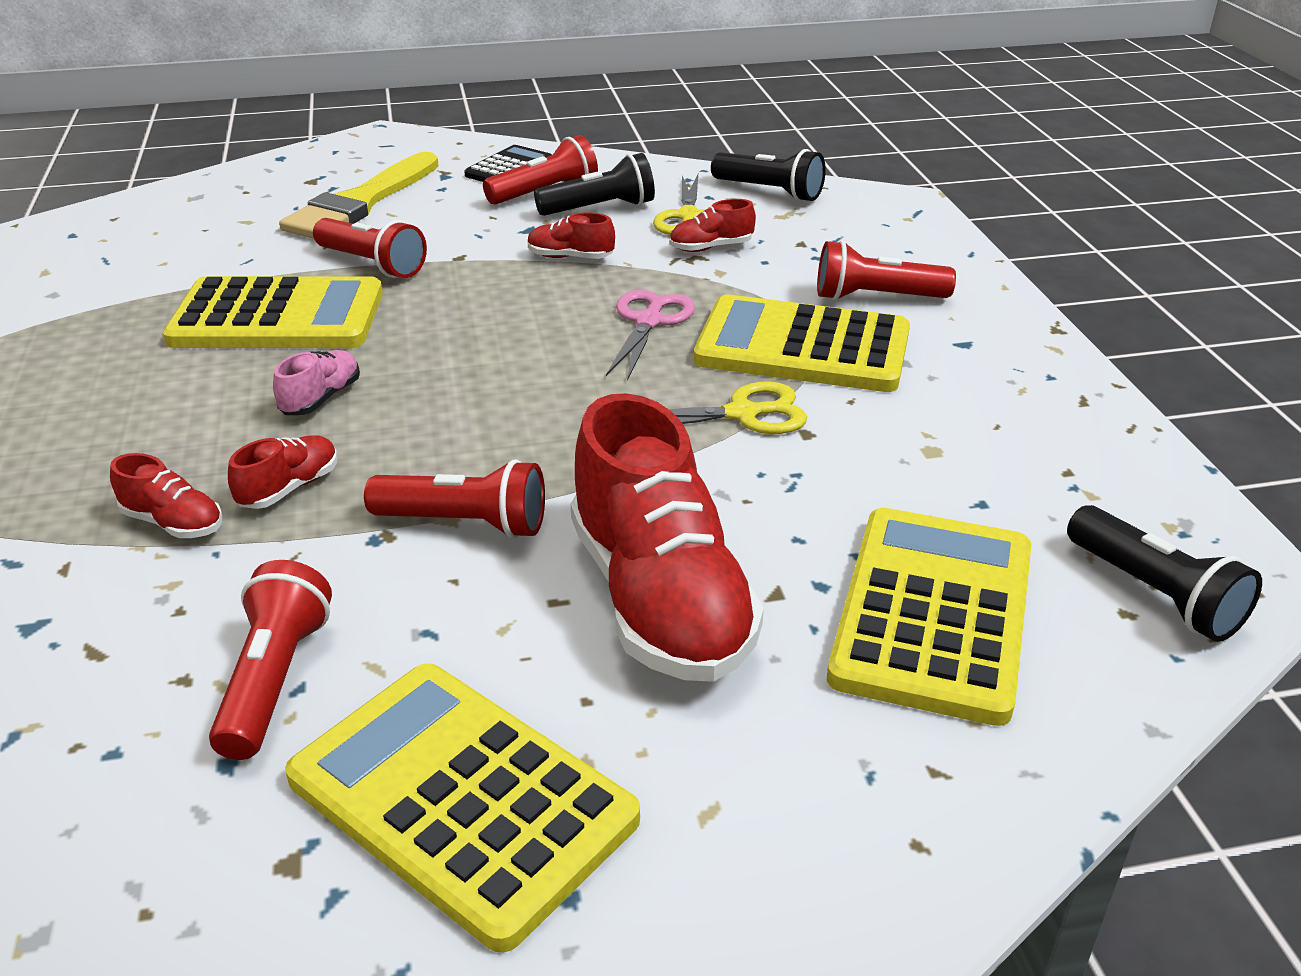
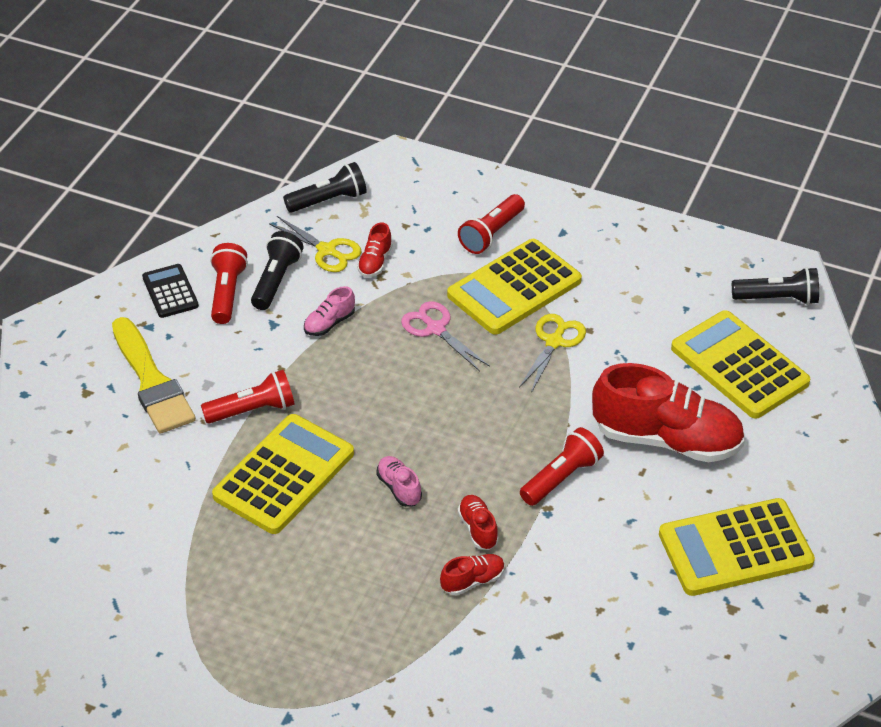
camera: 55 degrees left, 10 degrees up
red flashlight [209,560,332,760] -> none
red shoe [527,212,615,259] -> pink shoe [304,286,355,336]

